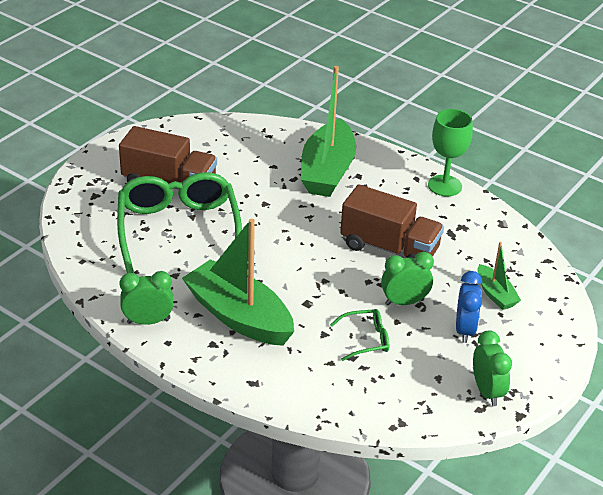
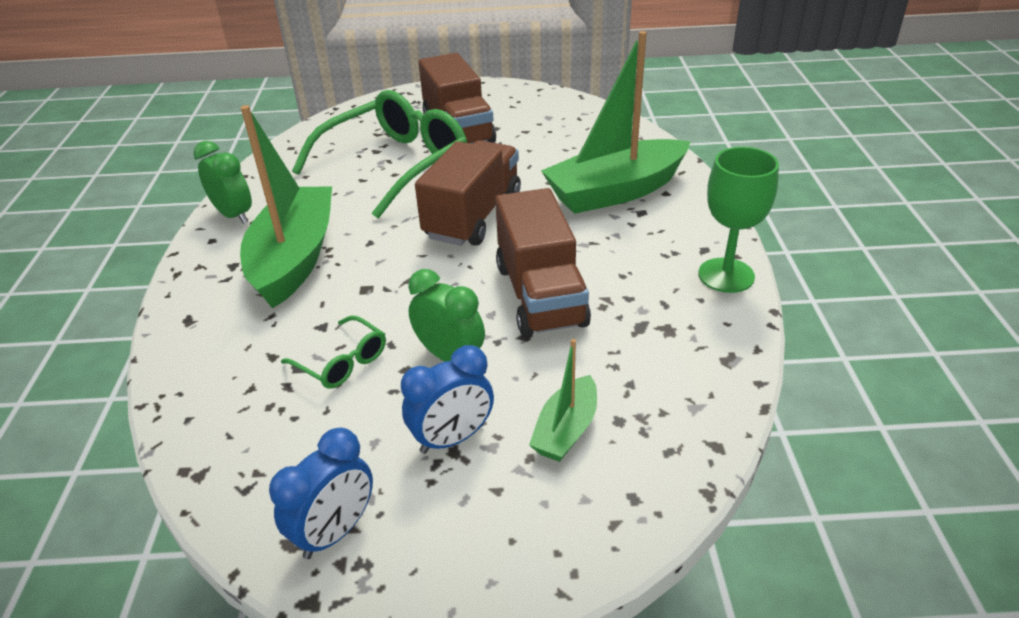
camera: 55 degrees right, 0 degrees up
green clock [473,331,512,406] -> blue clock [269,428,373,559]
none -> brown truck [415,140,521,246]

